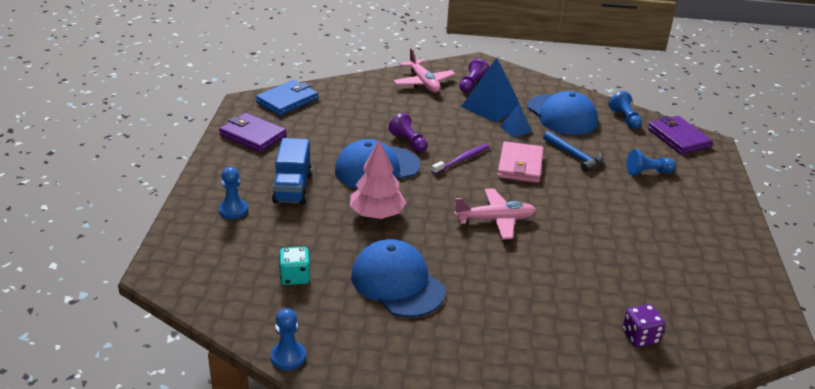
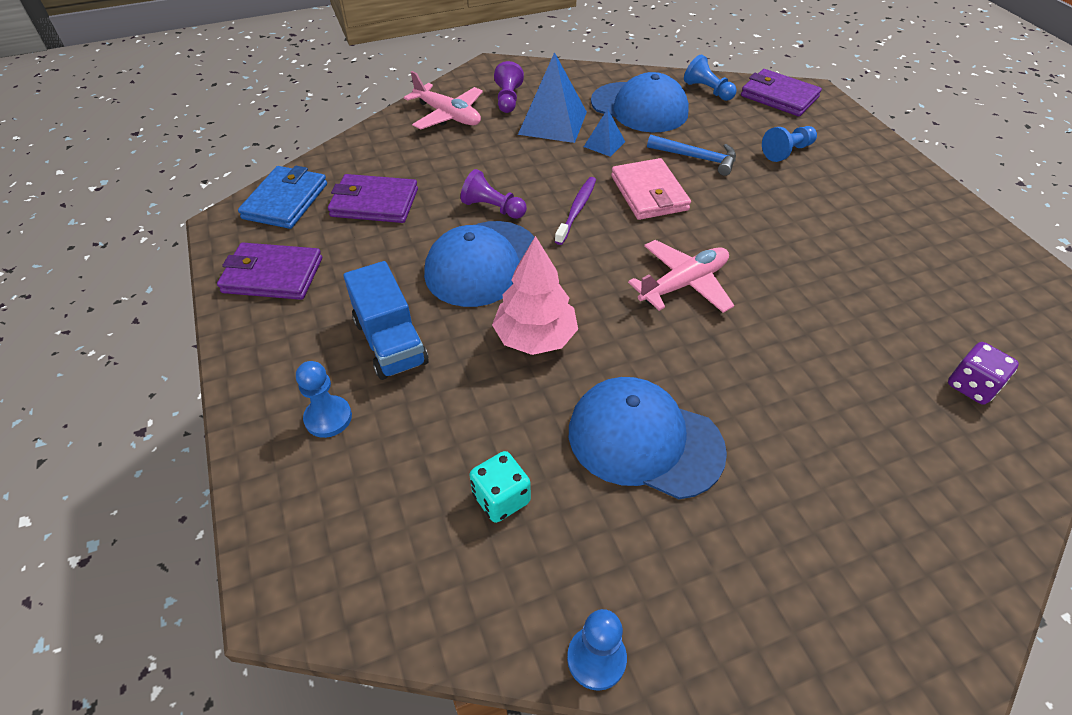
camera: 25 degrees left, 15 degrees up
none -> purple wallet [328,174,418,223]

